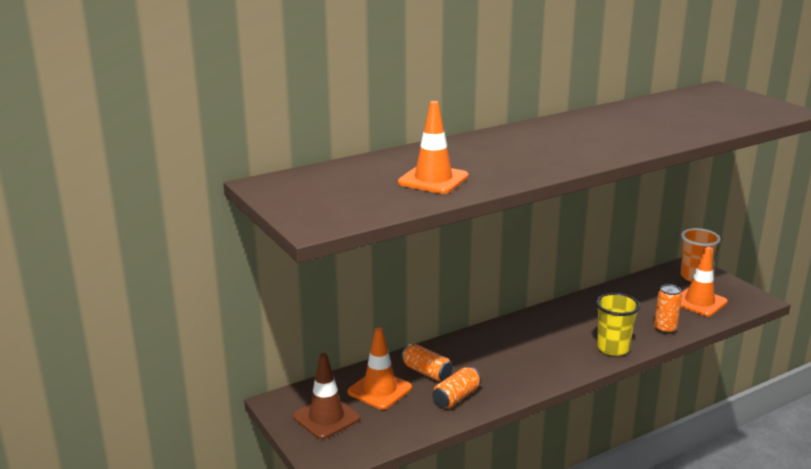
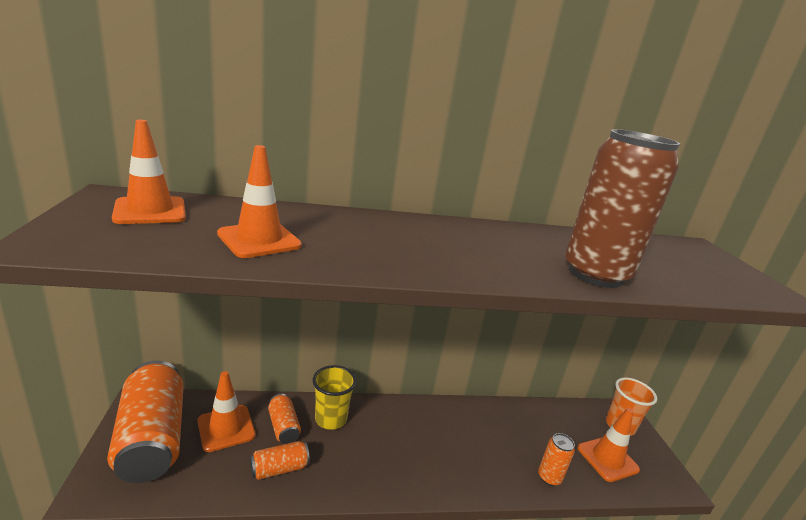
camera: 20 degrees right, 0 degrees up
brown traffic cone [293,353,360,439] -> orange can [107,360,184,483]
yellow cup [596,293,640,356] -> yellow cup moved to [312,365,357,430]
none -> orange traffic cone [112,120,186,224]
none -> brown can [565,129,680,288]

